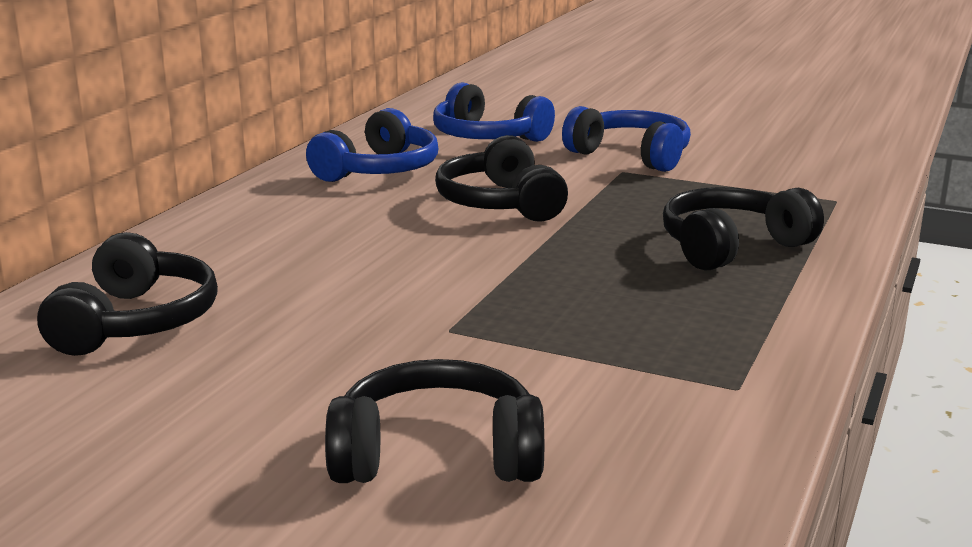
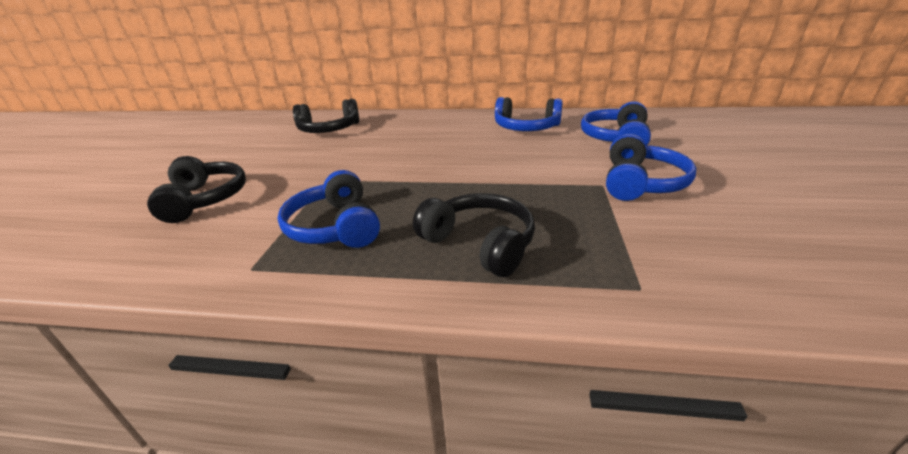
camera: 75 degrees right, 10 degrees up
black headphones [435,135,568,221] -> none
none -> blue headphones [278,170,380,248]

